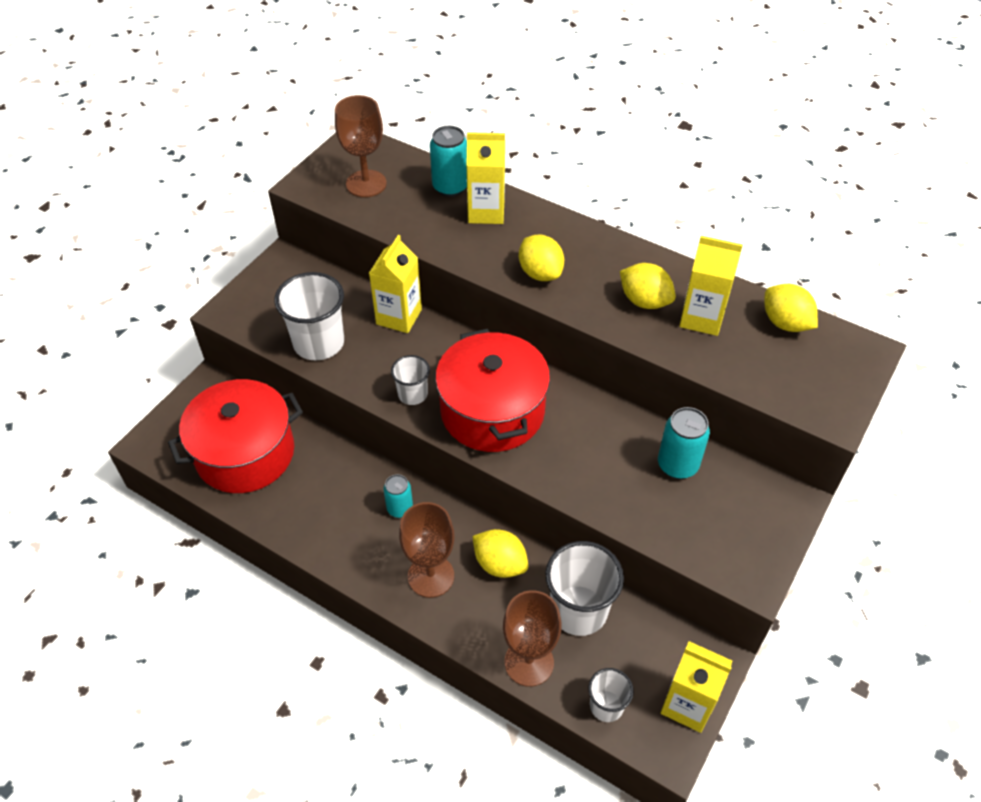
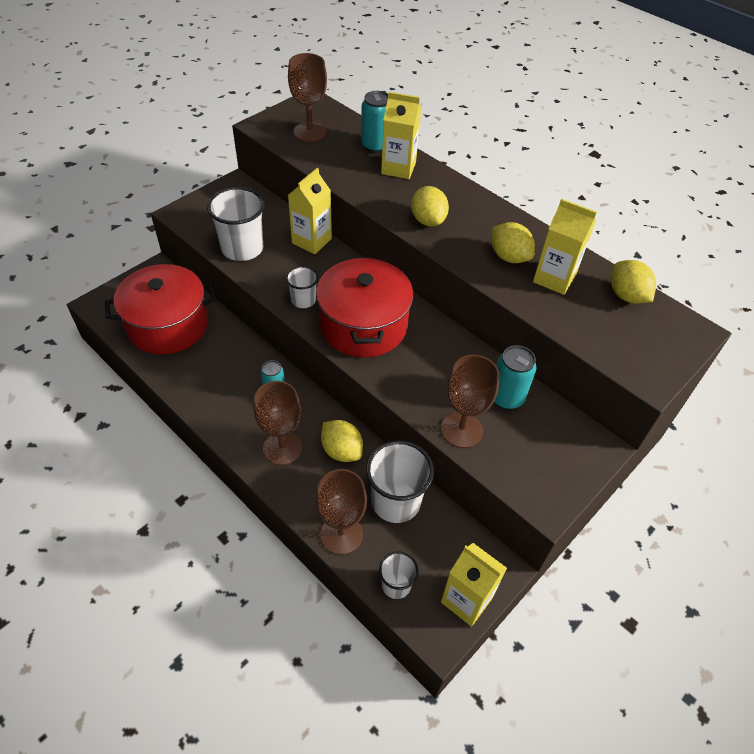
camera: 10 degrees right, 0 degrees up
none -> brown goblet [441,355,500,448]

